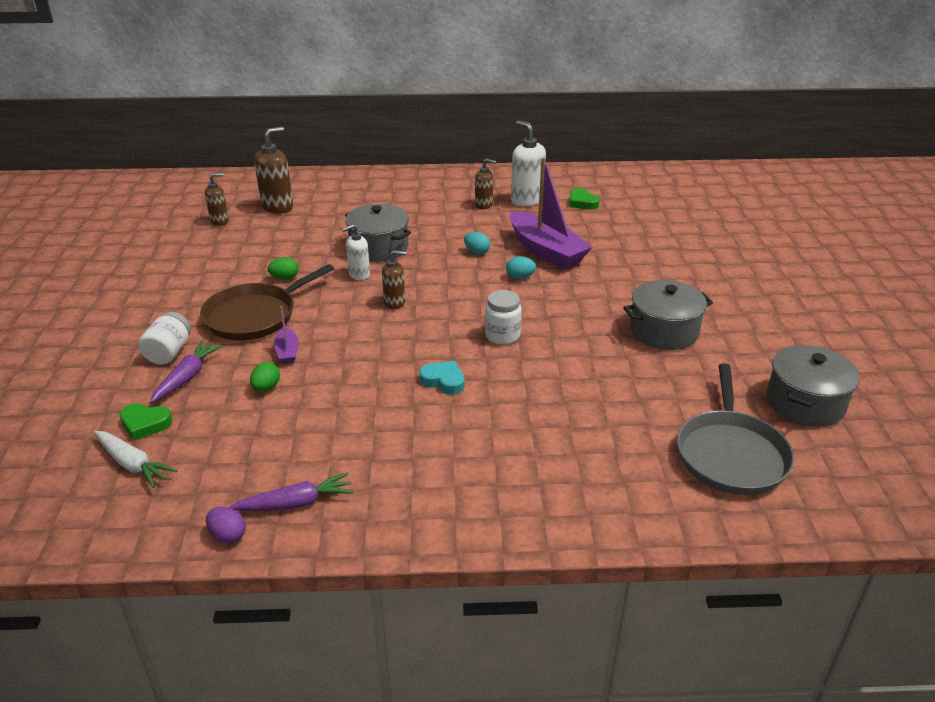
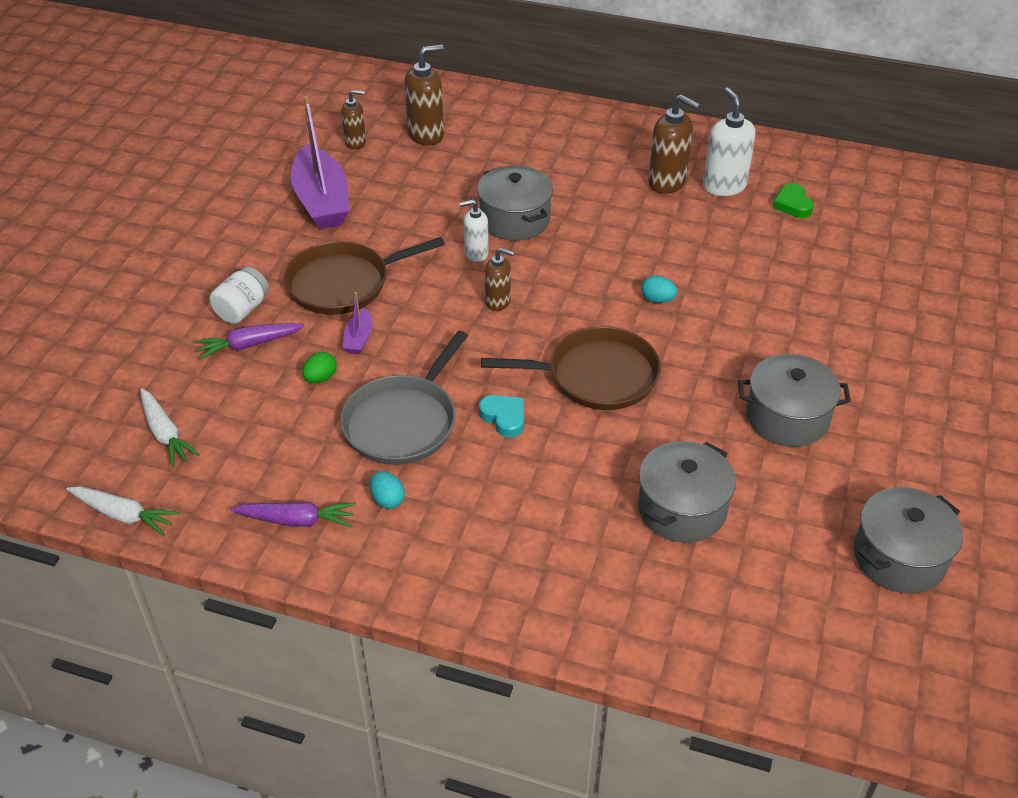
camera: 20 degrees right, 10 degrees up
green heart [119,403,172,440] -> none
purple carrot [150,341,222,403] -> purple carrot turned 150 degrees counterclockwise [194,323,305,360]
purple egg [206,507,246,543] -> none
green egg [268,257,298,280] -> none
turquoise egg [464,232,490,254] -> turquoise egg moved to [370,471,405,509]
brown soap dispenser [475,159,496,209] -> brown soap dispenser [648,95,700,194], size x1.62
white jar [485,290,522,345] -> brown pan [481,327,661,410]
purple boat [510,157,592,269] -> purple boat moved to [290,96,349,229]
grey pan [677,363,795,495] -> grey pan moved to [340,331,468,465]
none -> white carrot [67,486,180,536]
none -> grey pot [638,441,736,543]

